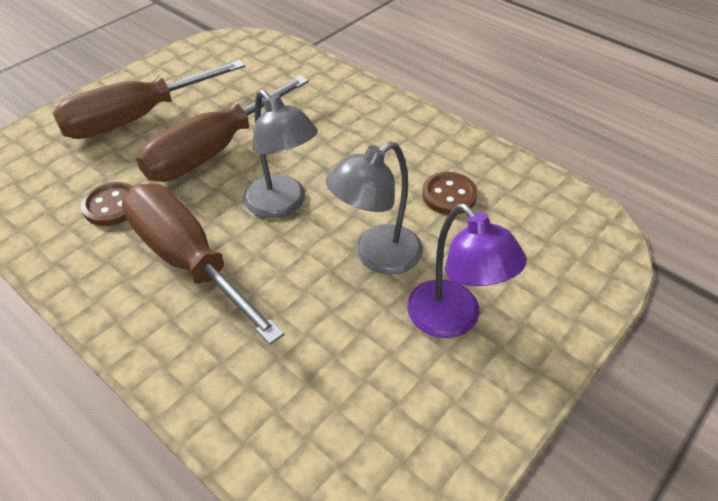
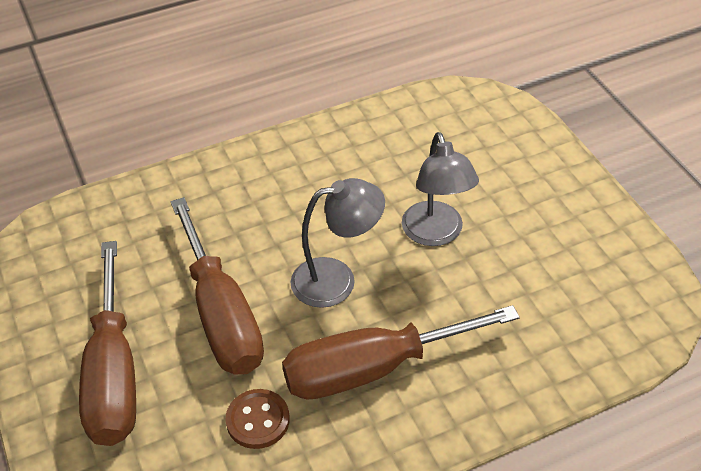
camera: 65 degrees left, 0 degrees up
purple lamp [407,203,527,338] -> none
brown button [422,172,478,215] -> none

